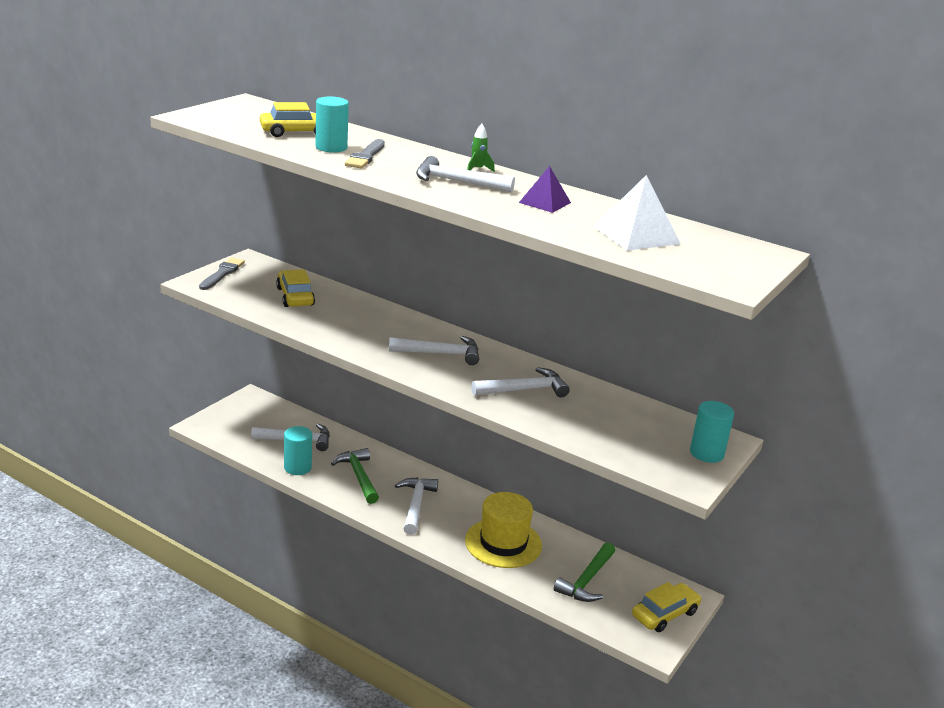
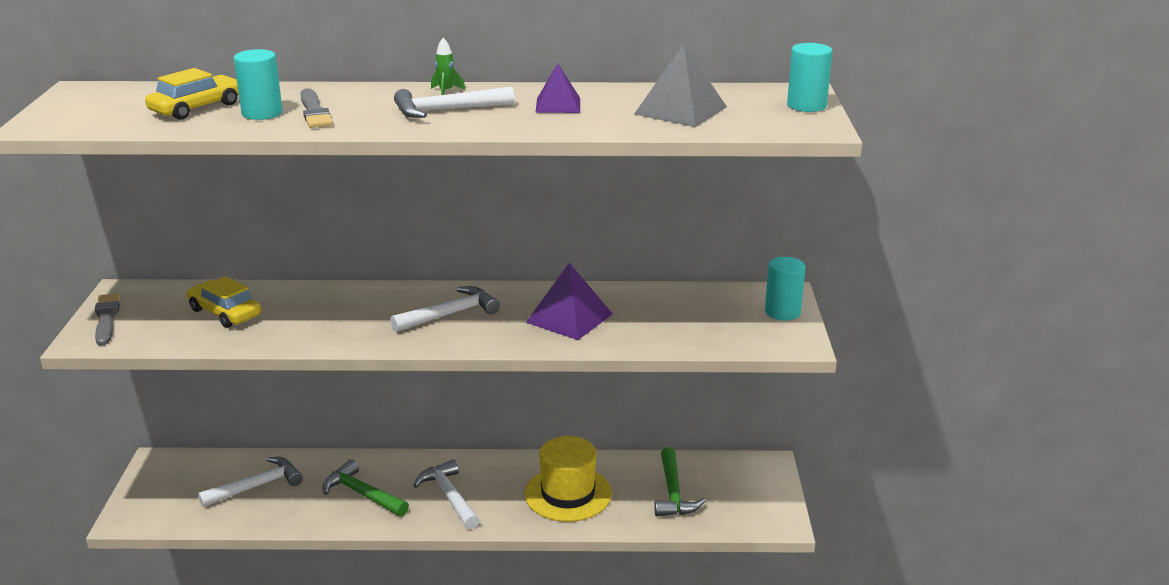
camera: 30 degrees left, 0 degrees up
turquoise cylinder [284,426,312,475] -> turquoise cylinder moved to [787,43,832,112]
white hammer [472,367,570,397] -> purple pyramid [526,263,613,340]
white pyramid [593,175,680,250] -> grey pyramid [634,43,727,127]
yellow car [632,582,701,632] -> none

